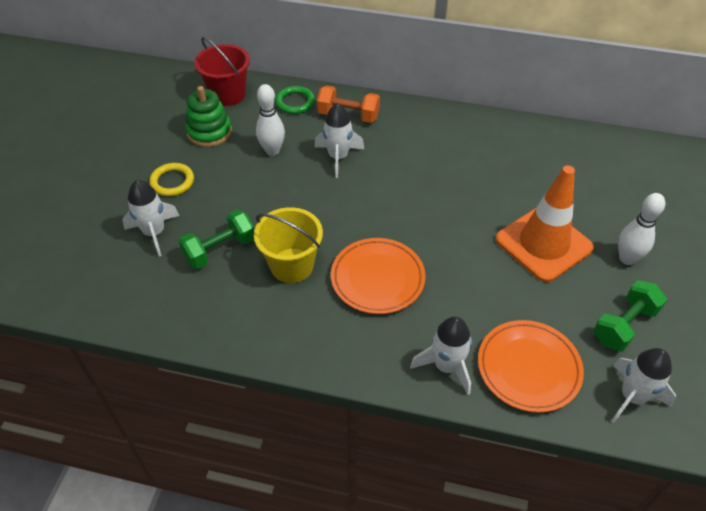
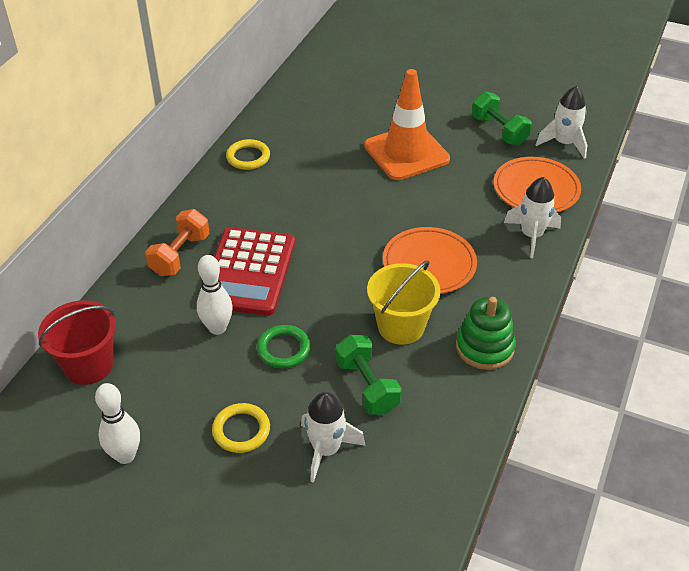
camera: 80 degrees left, 5 degrees down
green stacking toy [185,86,232,147] -> green stacking toy moved to [456,297,516,370]
green ring [275,86,315,114] -> green ring moved to [257,325,311,368]
white rocket [314,103,364,178] -> red calculator [214,227,295,316]
white bowling pin [618,193,665,265] -> white bowling pin moved to [95,383,140,464]
none -> yellow ring [226,139,270,170]

